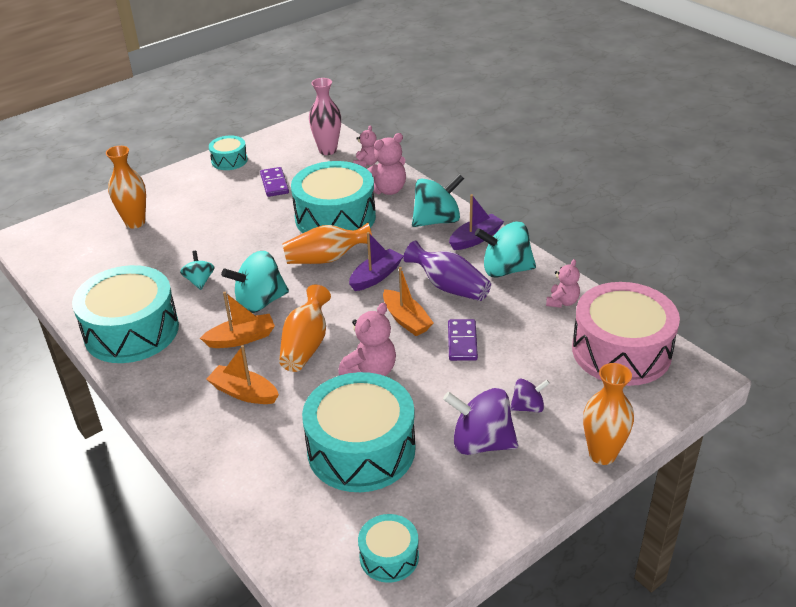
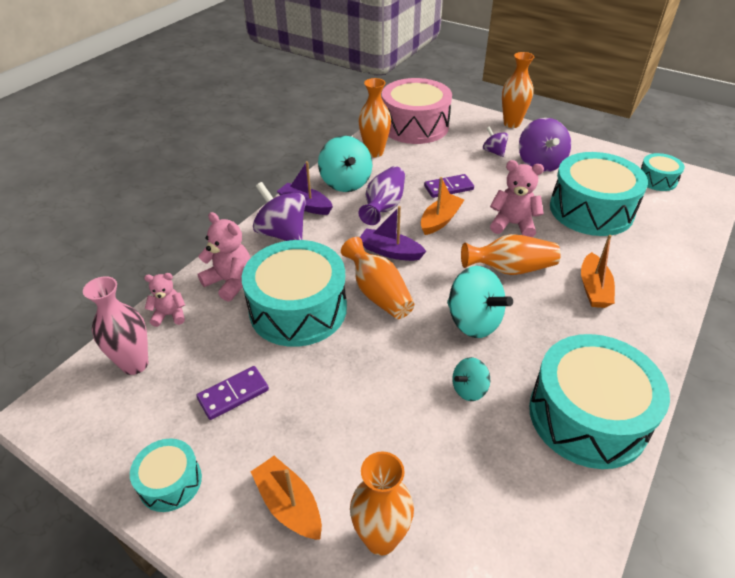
camera: 110 degrees left, 5 degrees up
orange boat [200,292,275,348] -> orange boat moved to [251,456,322,540]
turquoise spinning top [412,174,464,227] -> purple spinning top [253,182,306,241]
pink teddy bear [546,259,580,308] -> orange vase [358,78,391,158]

